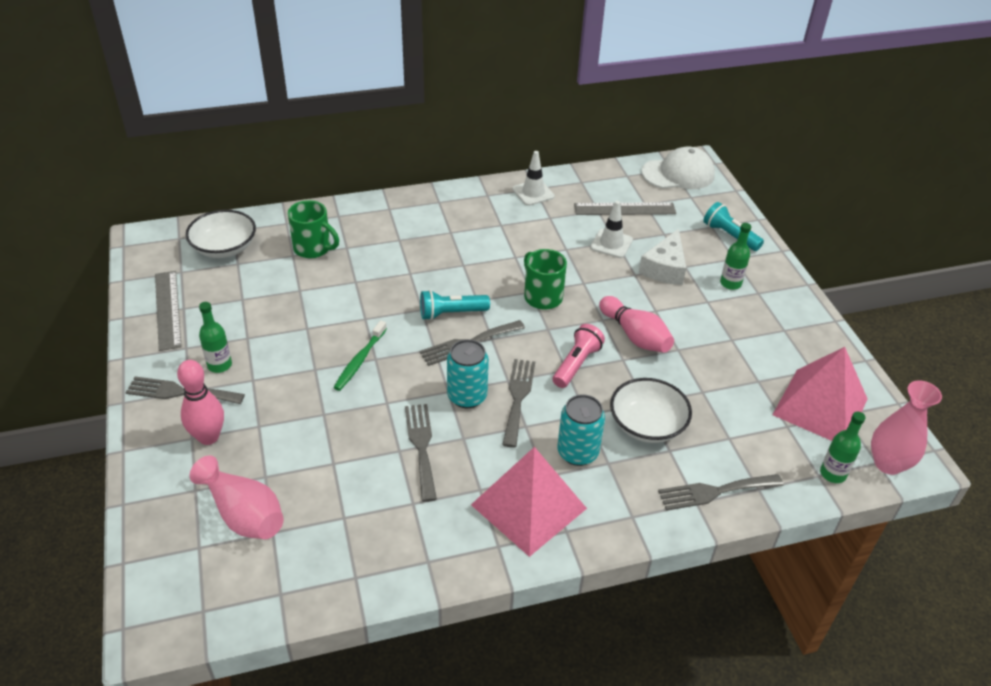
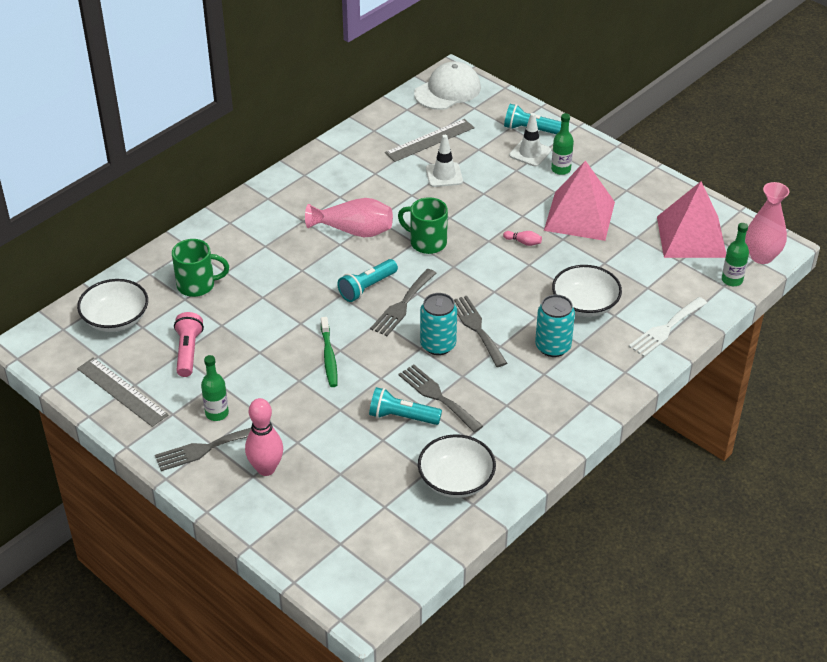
camera: 30 degrees left, 0 degrees up
pink vase [190,455,284,539] -> pink vase moved to [305,198,393,237]
pink pyramid [471,447,587,557] -> pink pyramid moved to [544,160,615,241]
white traffic cone [512,151,555,206] -> white traffic cone moved to [509,113,551,167]
pink flashlight [553,324,605,388] -> pink flashlight moved to [174,312,204,377]
pink bowling pin [599,296,674,353] -> pink bowling pin [503,231,542,246], size x0.46
white cheese [639,229,686,285] -> none
grey fork [658,474,784,510] -> white fork [629,297,707,357]
none -> turquoise flashlight [369,387,442,425]
none -> white bowl [418,434,496,498]

